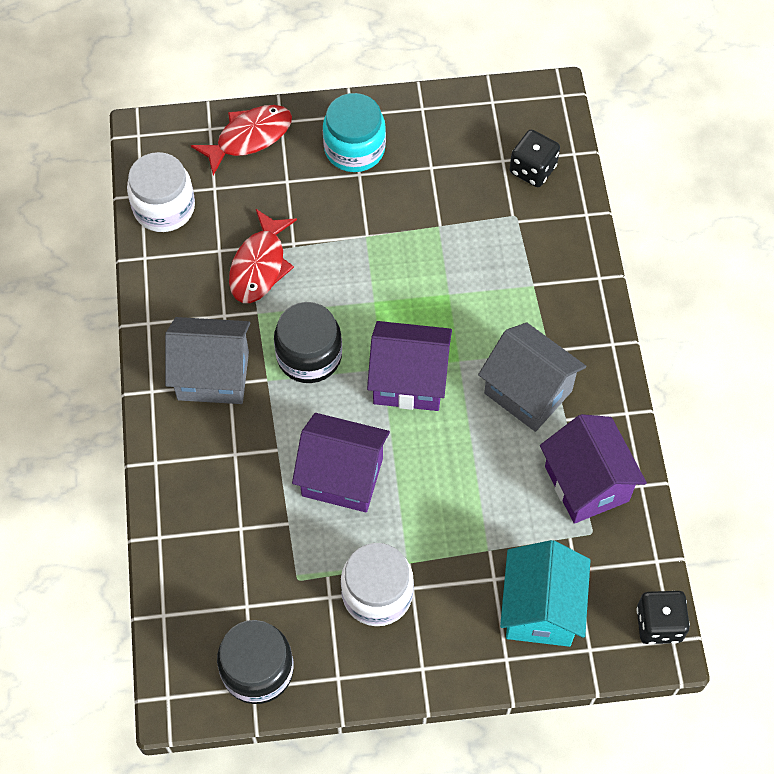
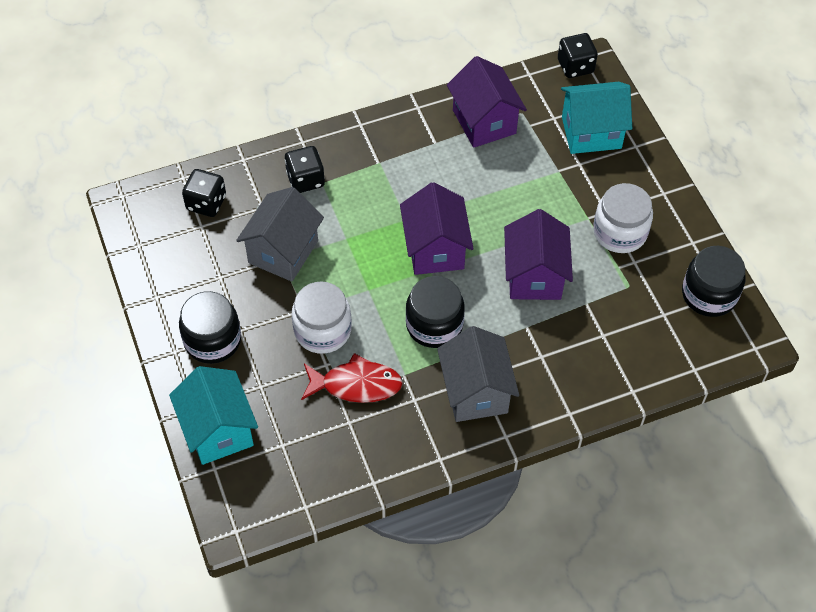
camera: 105 degrees left, 5 degrees down
white jar [127,152,195,232] -> white jar moved to [292,281,352,354]
red fish [191,105,292,176] -> turquoise house [169,366,258,465]
turquoise jar [323,93,386,172] -> black jar [179,291,241,364]
grey house [478,322,586,432] -> grey house moved to [236,187,324,282]
purple house [540,414,647,524] -> purple house turned 75 degrees counterclockwise [447,56,527,148]
none -> black dice [285,146,325,193]

